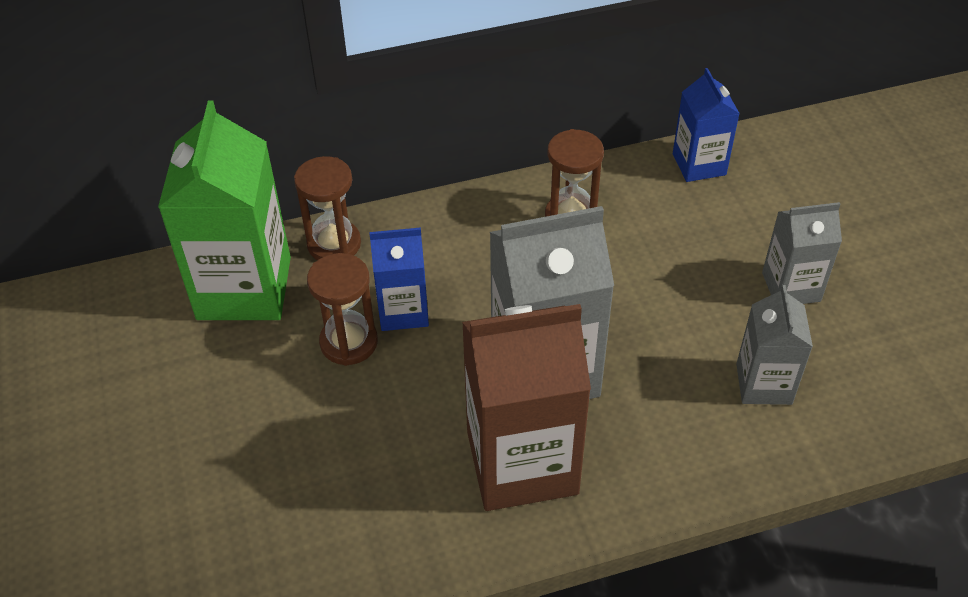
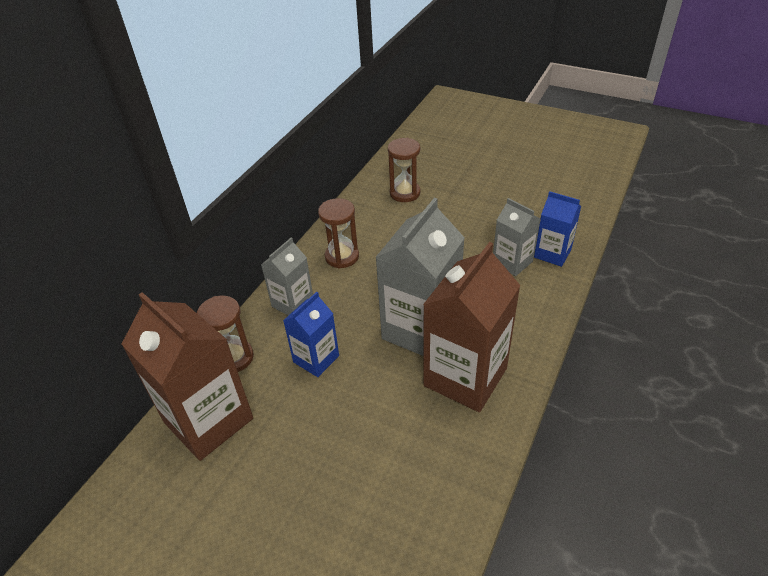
camera: 45 degrees left, 5 degrees down
green carton [158,100,291,320] -> brown carton [122,292,253,461]
brown hourglass [307,253,378,366] -> brown hourglass moved to [388,138,420,202]
blue carton [673,68,740,182] -> blue carton moved to [534,191,581,267]
grey carton [762,202,842,304] -> grey carton moved to [261,237,313,316]

